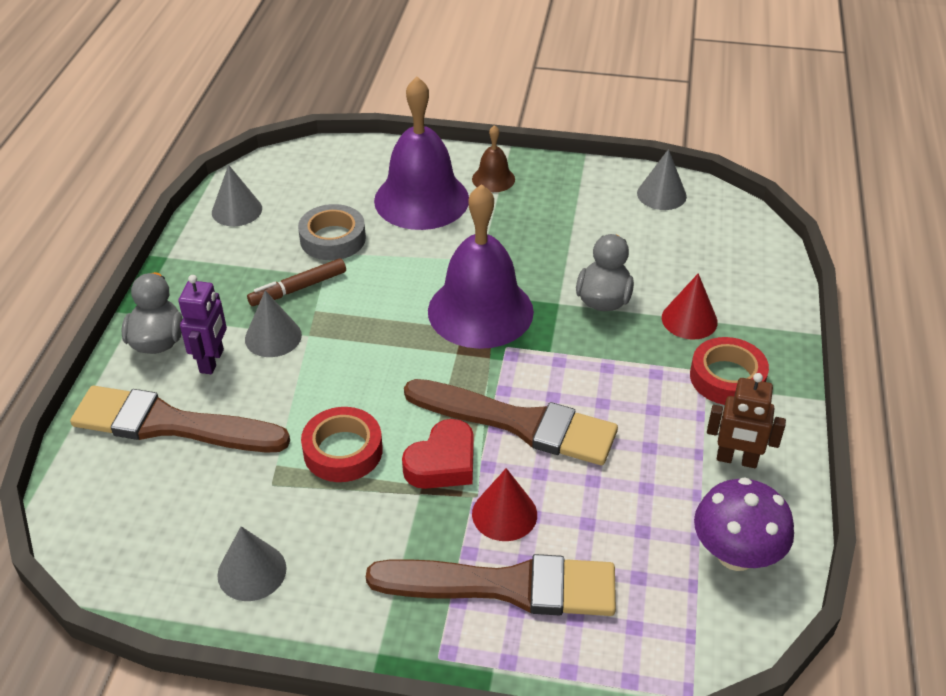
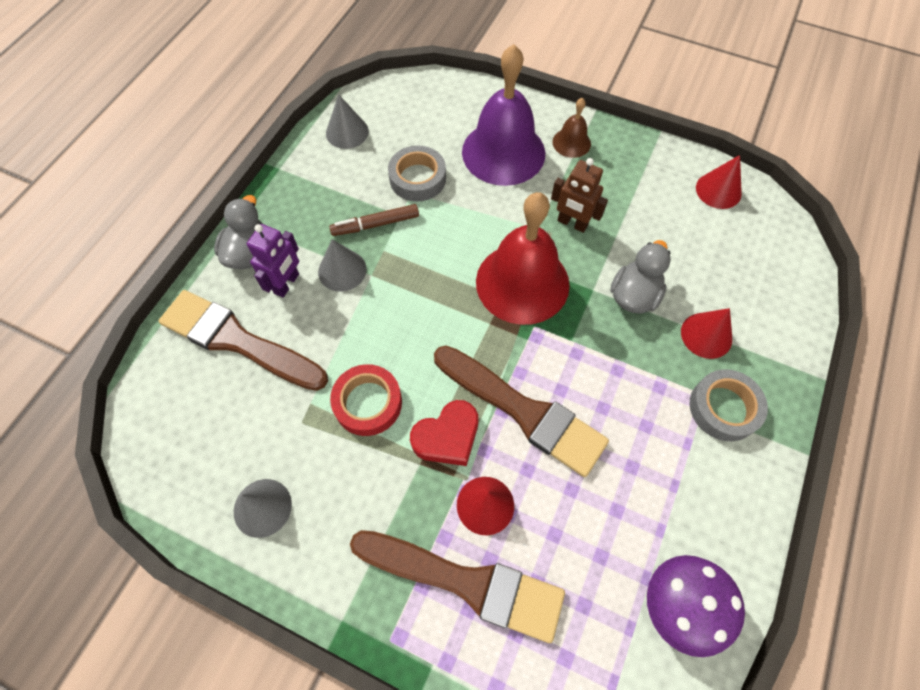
camera: 15 degrees right, 20 degrees up
purple bell [428,184,534,349] -> red bell [476,192,570,325]
grey cone [637,149,687,210] -> red cone [696,155,742,209]
red tape [690,337,769,405] -> grey tape [689,369,768,441]
brown robot [707,373,786,468] -> brown robot moved to [551,158,608,233]

